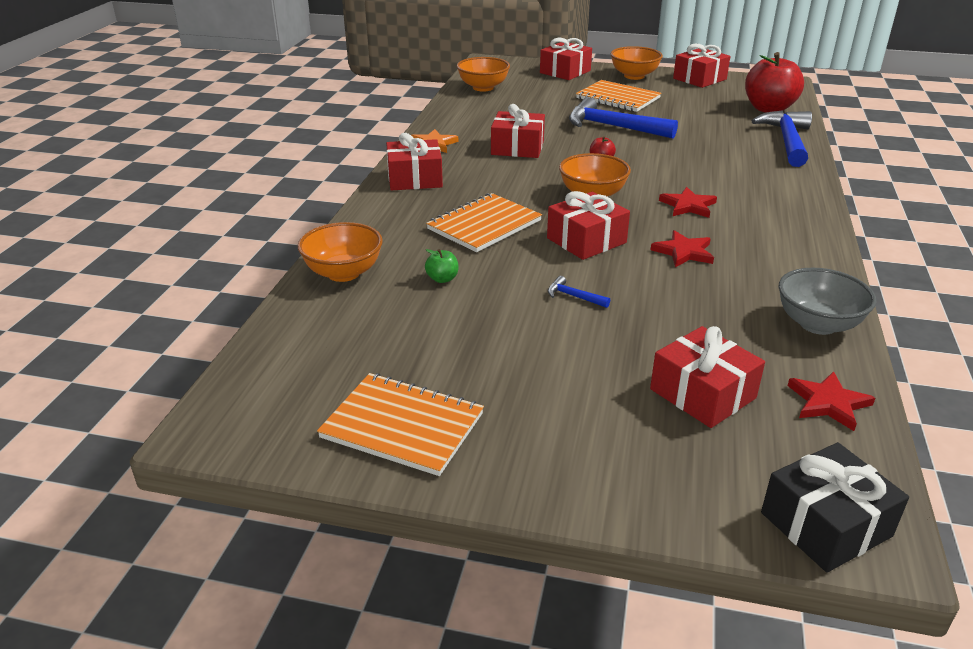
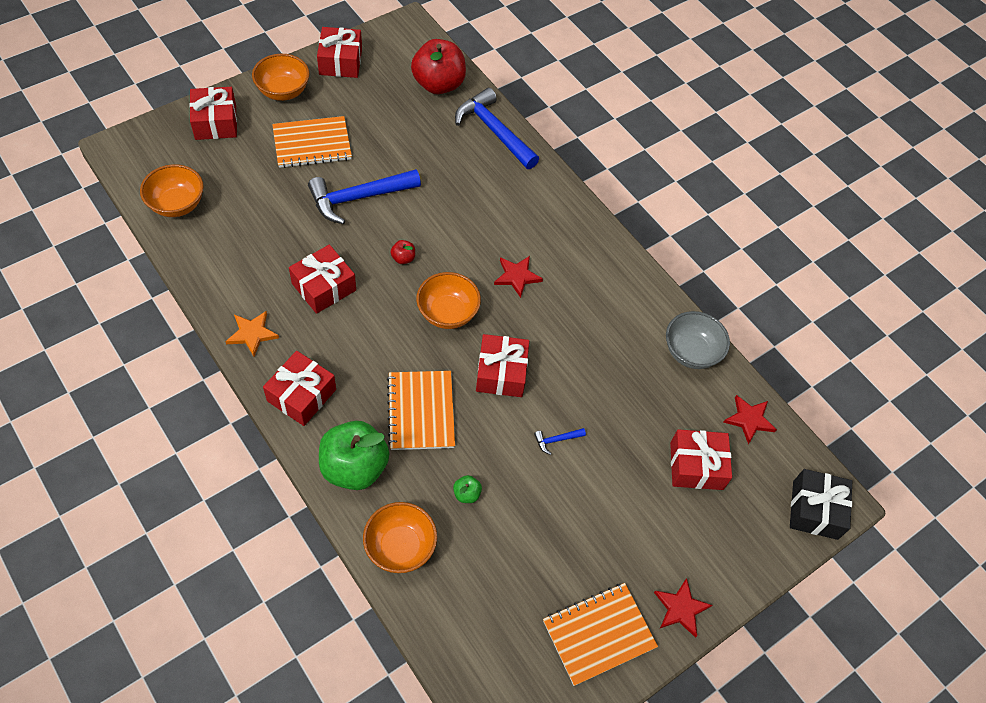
camera: 55 degrees left, 25 degrees up
red star [651,230,714,267] -> red star moved to [654,578,712,638]
none -> green apple [319,421,389,490]

